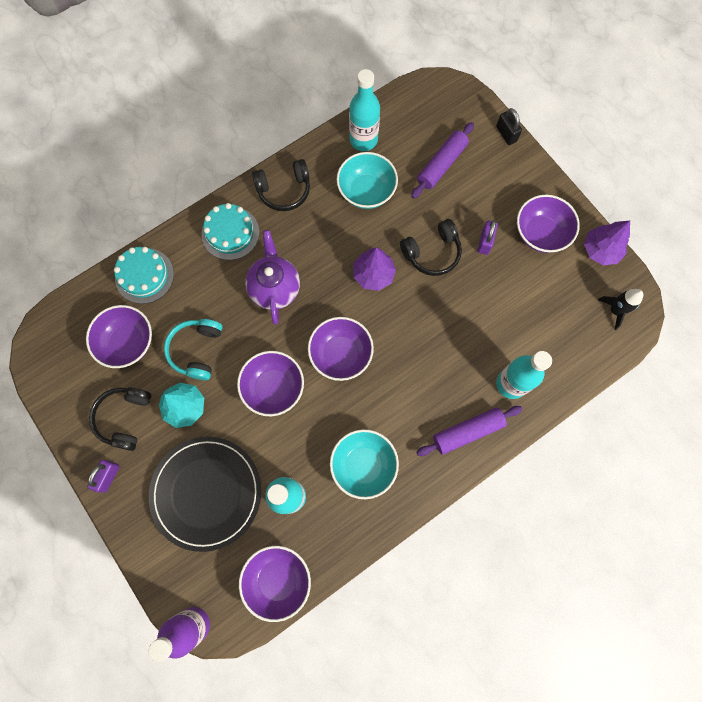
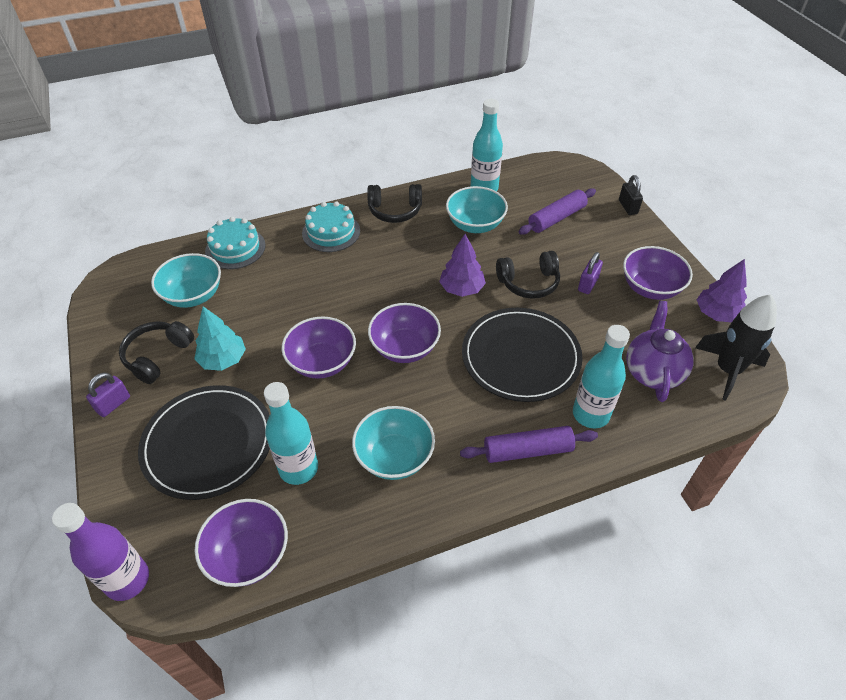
camera: 15 degrees right, 25 degrees down
purple bowl [86,305,152,368] -> turquoise bowl [151,253,221,308]
turquoise headphones [164,319,223,380] -> none
purple teapot [245,230,300,325] -> purple teapot moved to [626,301,694,402]
black rocket [598,289,643,330] -> black rocket [695,294,777,401], size x1.63
none -> black plate [462,308,582,402]

